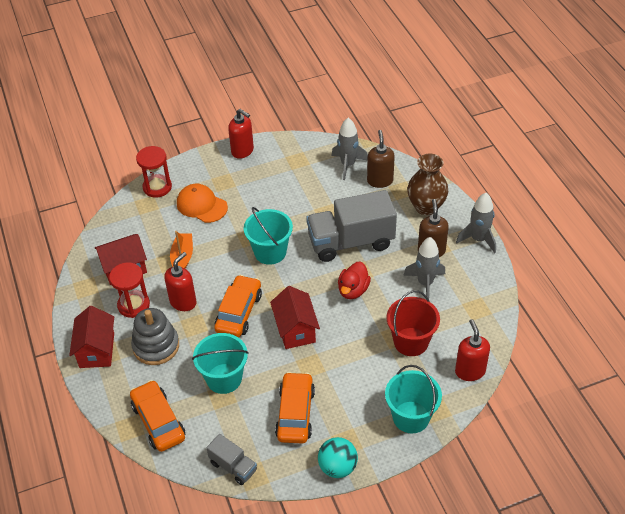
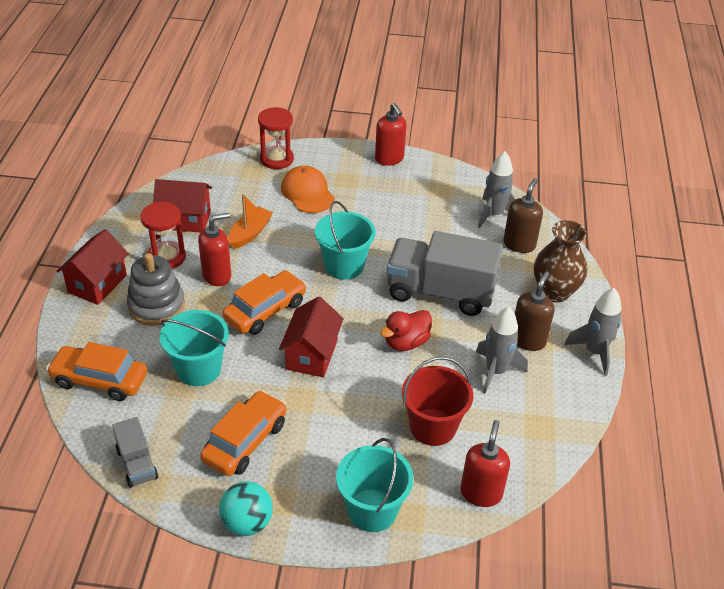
camera: 25 degrees right, 5 degrees down
orange car [130,380,185,452] -> orange car turned 75 degrees counterclockwise [46,342,147,401]

